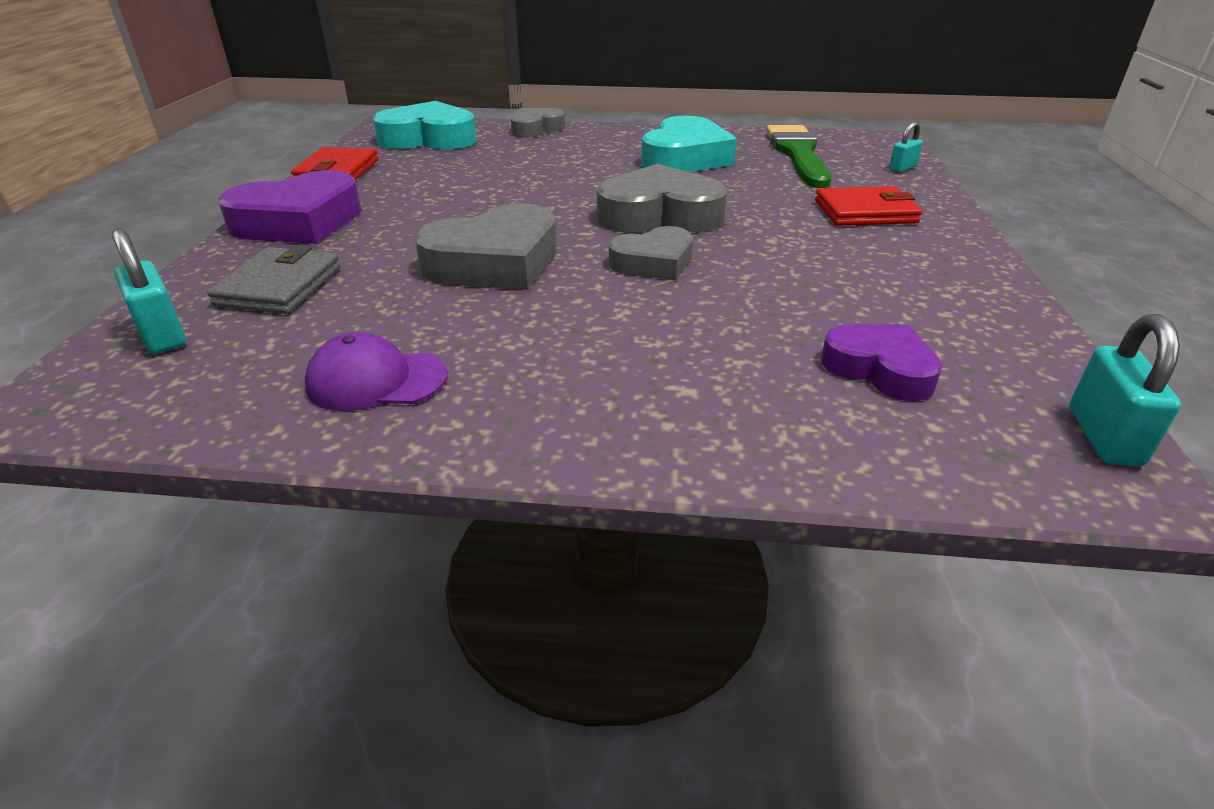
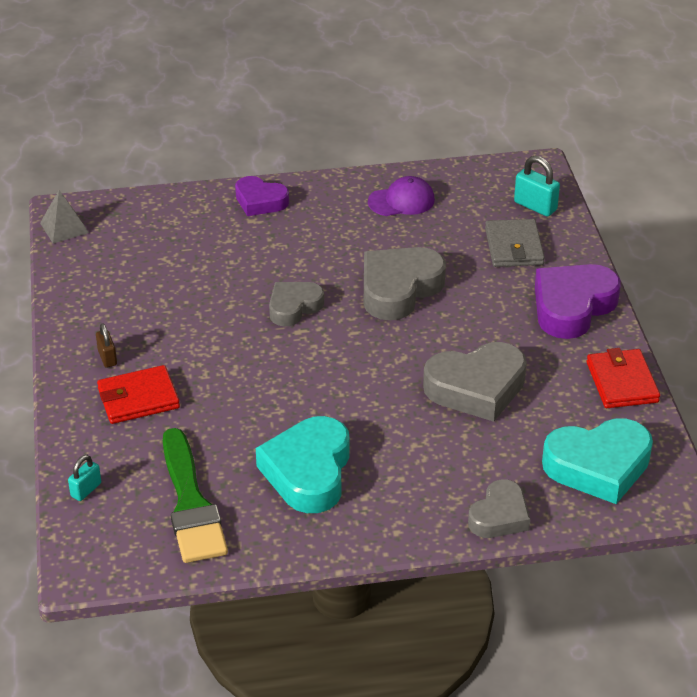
camera: 165 degrees right, 5 degrees up
grey heart [597,164,727,233] -> grey heart moved to [423,342,527,422]
purple heart [821,324,943,401] -> purple heart moved to [235,176,289,216]
turquoise padlock [1069,314,1181,466] -> grey pyramid [40,190,89,244]
none -> brown padlock [96,323,117,368]

